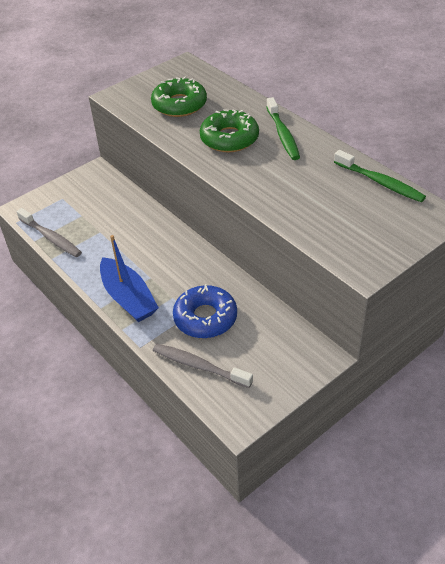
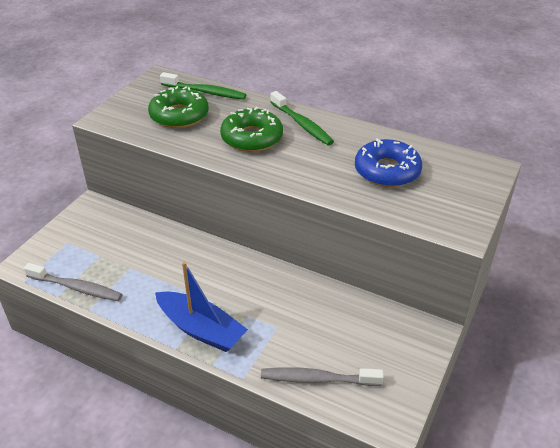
camera: 25 degrees left, 5 degrees down
blue donut [173,284,237,338] -> blue donut moved to [355,138,422,187]
green toothbrush [334,150,426,202] -> green toothbrush moved to [160,72,246,99]

